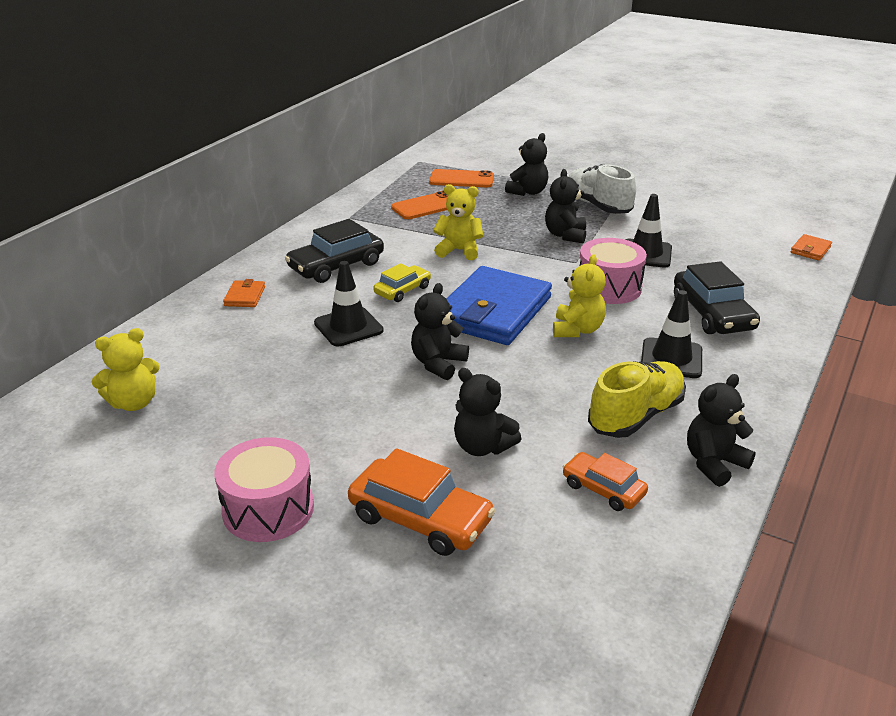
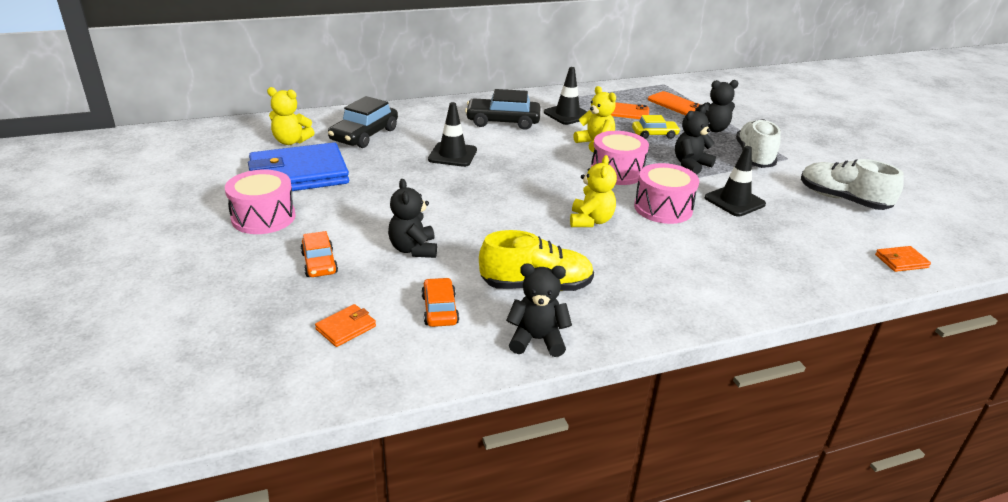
camera: 40 degrees right, 0 degrees up
orange wallet [223,279,265,307] -> orange wallet moved to [315,304,376,347]
orange car [348,448,495,556] -> orange car [300,231,338,277], size x0.60
yellow car [373,263,431,302] -> yellow car moved to [632,115,680,139]
black teddy bear [411,283,469,380] -> none
blue wallet [446,266,552,345] -> blue wallet moved to [248,142,349,191]
yellow teddy bear [553,255,606,337] -> yellow teddy bear turned 45 degrees counterclockwise [570,155,617,227]
black traffic cone [641,290,702,378] -> black traffic cone moved to [544,67,587,125]
black car [674,261,760,334] -> black car moved to [328,96,398,148]
none -> pink drum [591,131,649,185]
none -> white shoe [801,159,904,210]

